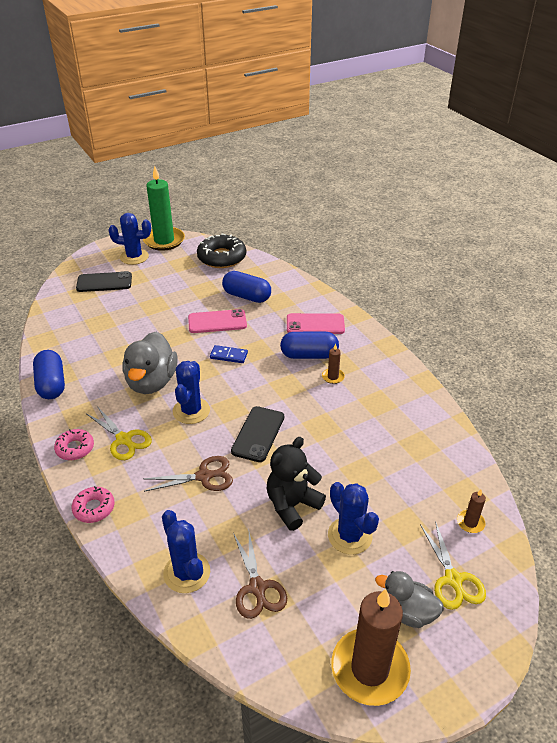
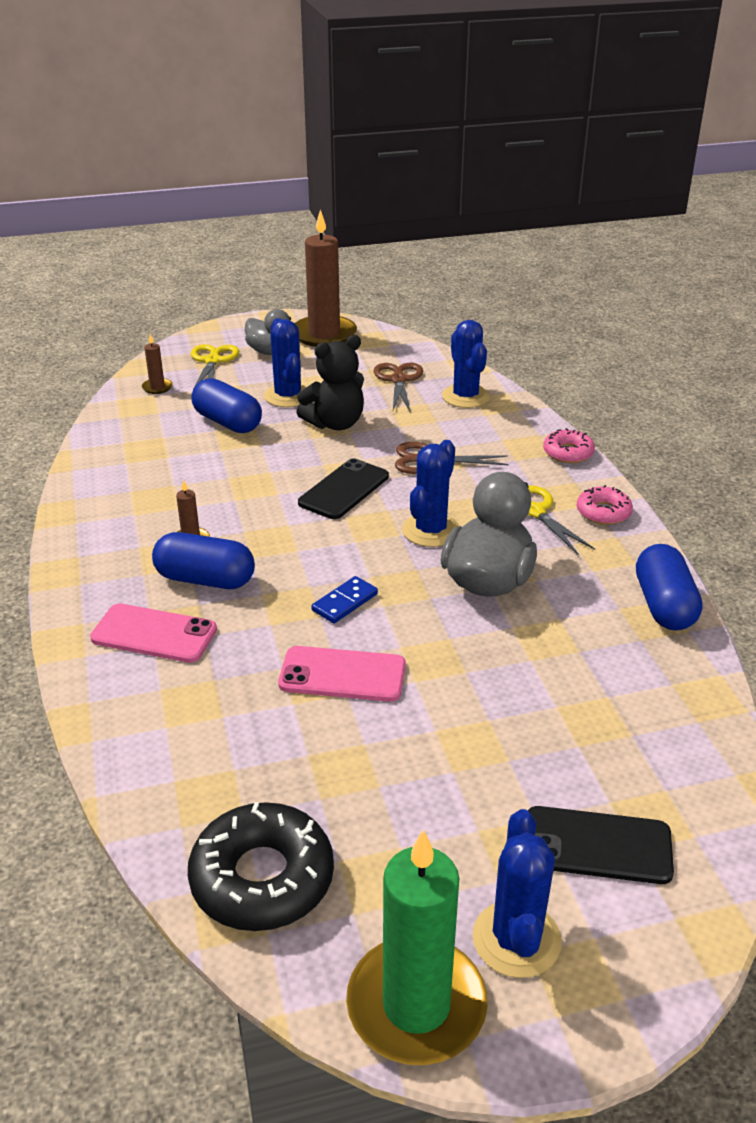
camera: 165 degrees left, 5 degrees down
blue cactus [109,213,151,265] -> blue cactus turned 75 degrees clockwise [472,809,562,978]
blue domino [210,345,248,363] -> blue domino turned 75 degrees counterclockwise [311,576,378,623]
blue capsule [222,271,271,303] -> blue capsule moved to [191,378,262,433]

